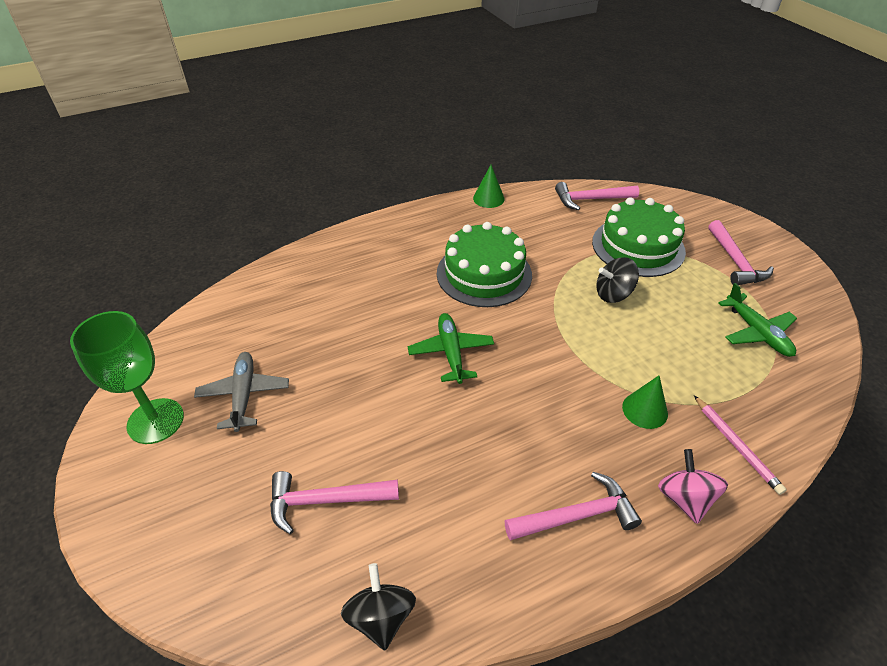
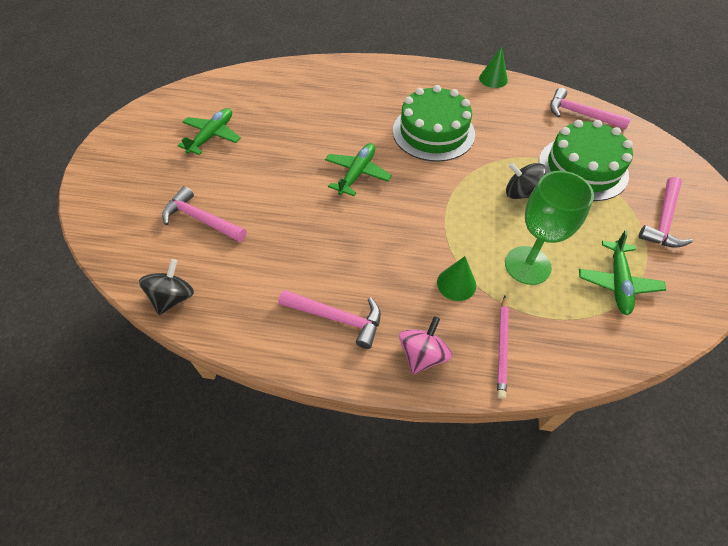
camera: 35 degrees right, 10 degrees up
green goblet [70,311,184,444] -> green goblet moved to [505,171,594,285]
grey plane [194,352,289,432] -> green plane [177,108,241,155]

